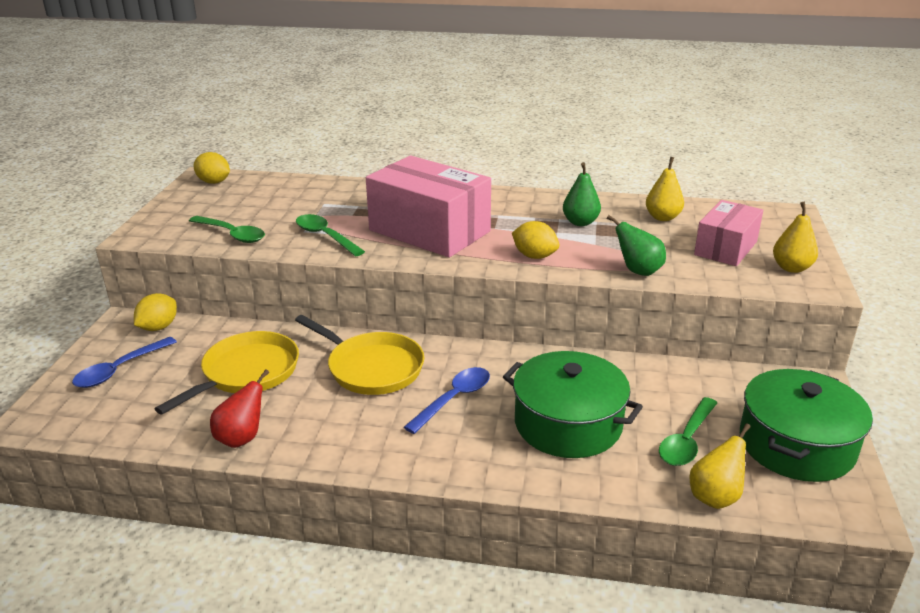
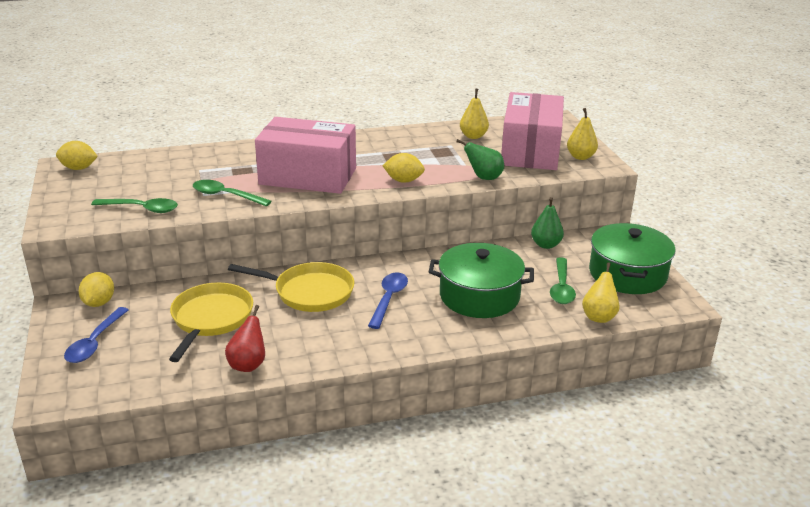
camera: 25 degrees left, 0 degrees up
green pear [563,162,601,226] -> green pear moved to [531,197,564,249]
pink box [694,200,763,266] -> pink box [501,92,564,170], size x1.68

